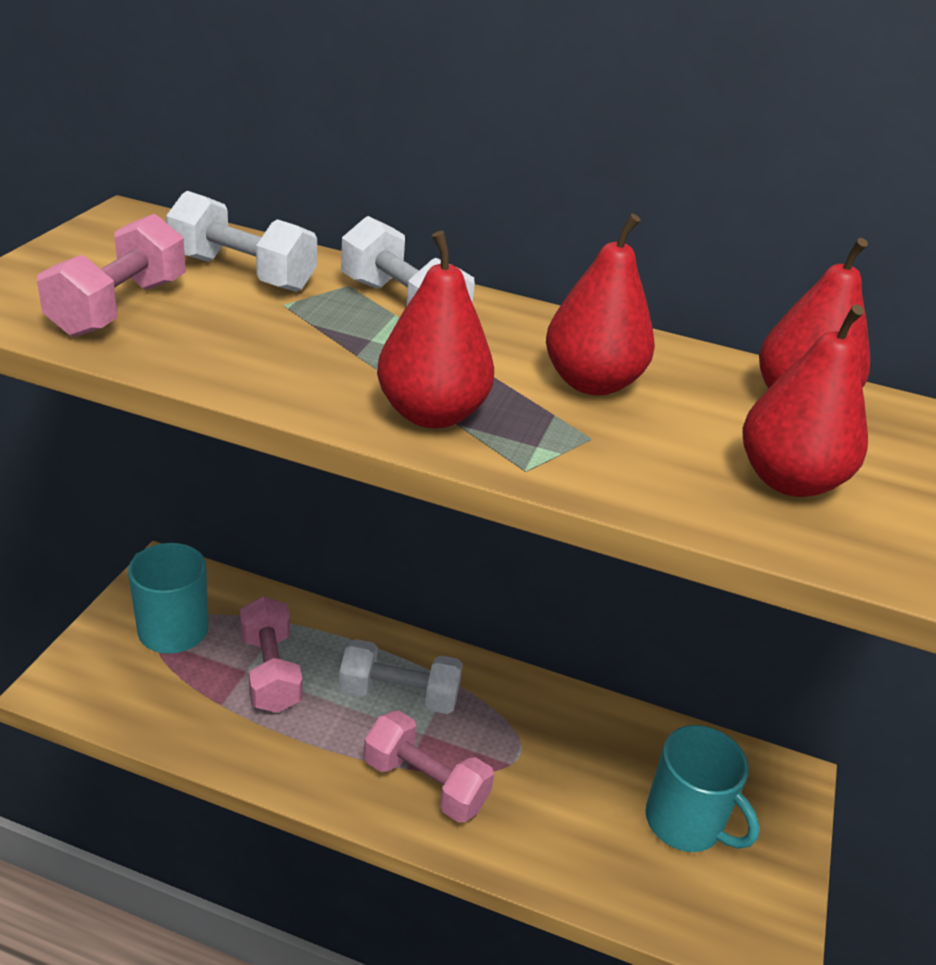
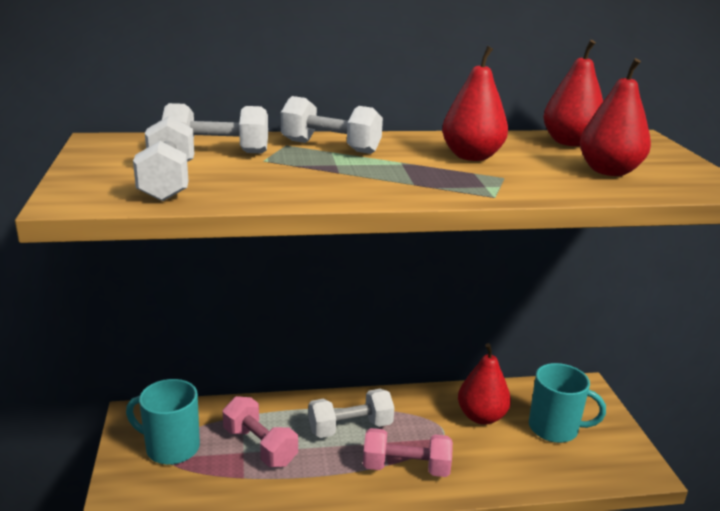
camera: 25 degrees left, 10 degrees down
pink dumbbell [37,214,186,337] -> white dumbbell [133,116,194,201]
red pear [377,231,494,428] -> red pear moved to [458,343,511,425]

